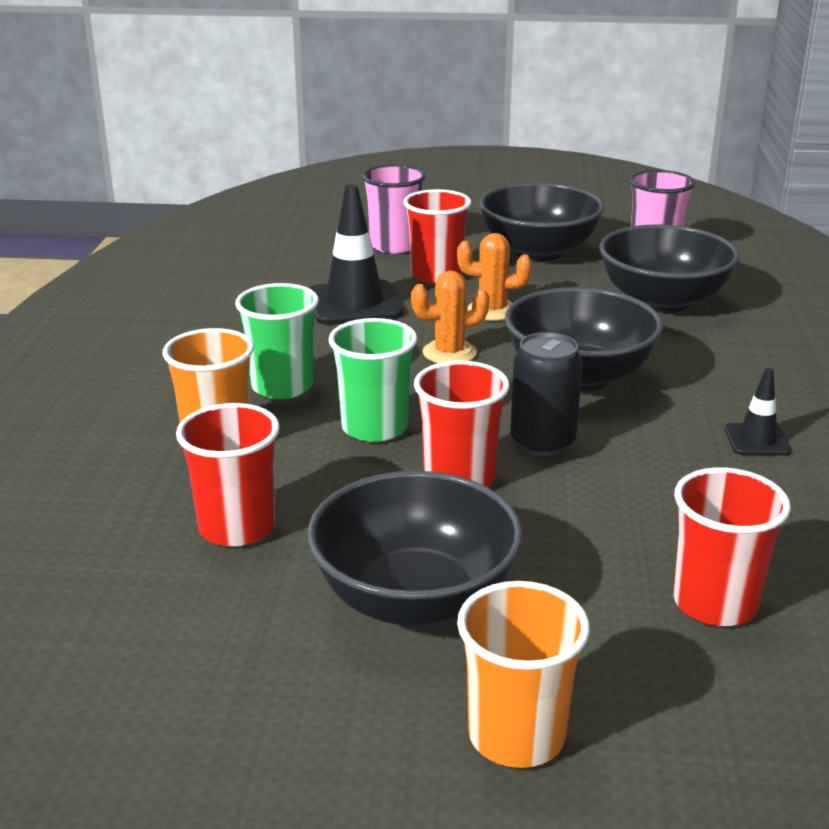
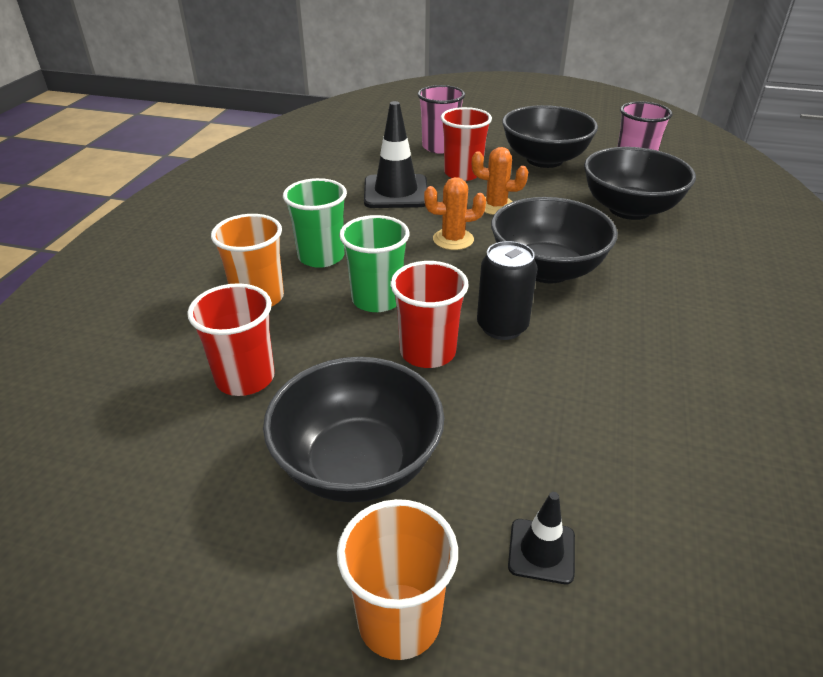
camera: 10 degrees right, 10 degrees up
red cup [673,467,791,626] -> none
black traffic cone [725,368,792,456] -> black traffic cone moved to [508,492,575,584]

